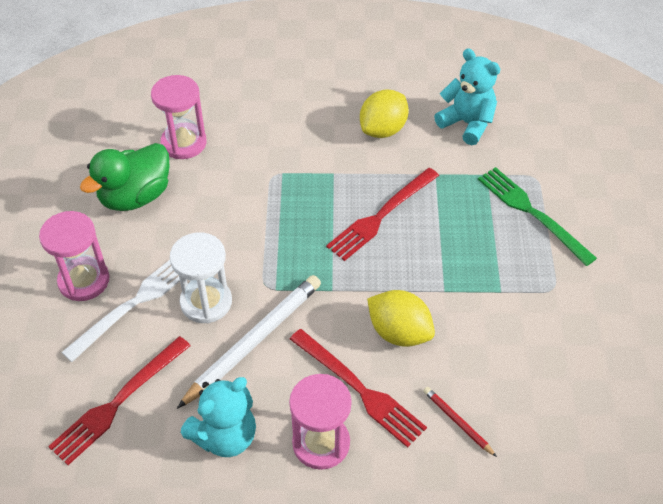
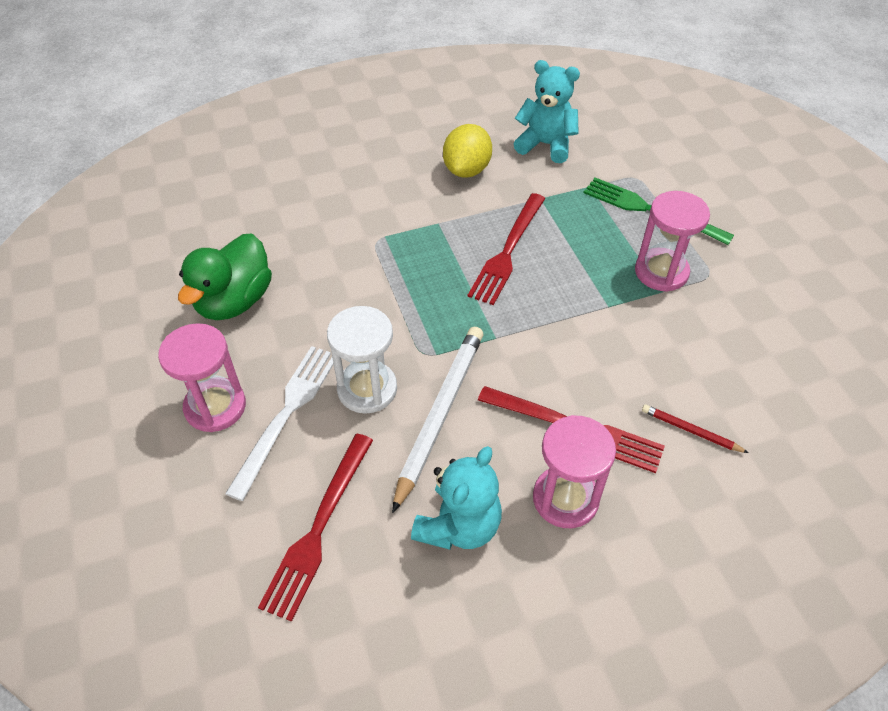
camera: 20 degrees left, 0 degrees up
pink hourglass [151,75,207,159] -> pink hourglass moved to [635,191,710,292]
yellow lemon [367,290,435,347] -> none

